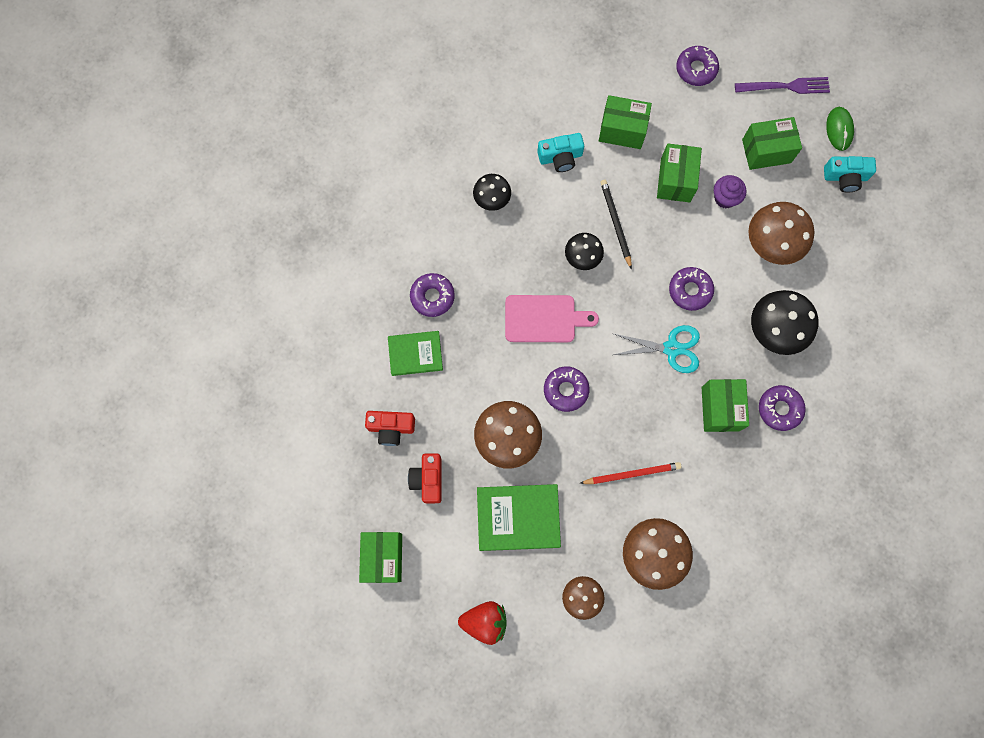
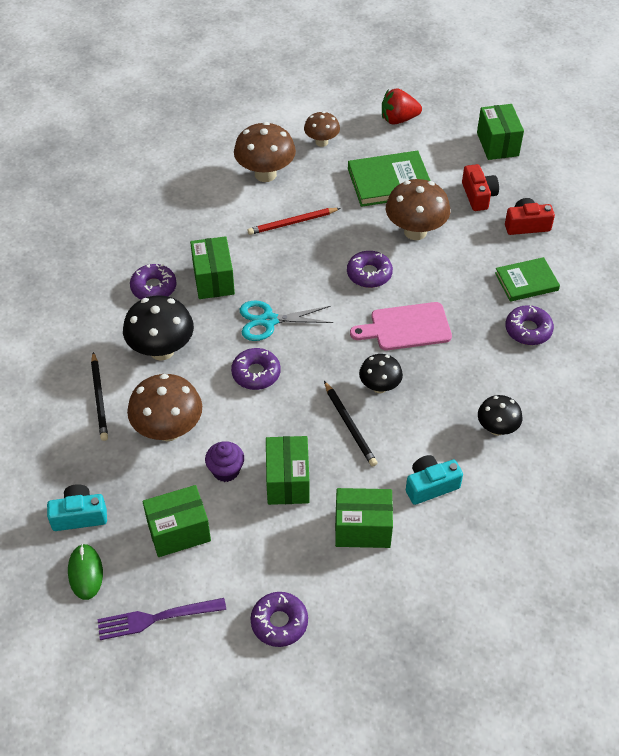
camera: 170 degrees right, 25 degrees down
none -> black pencil [91,352,108,441]

